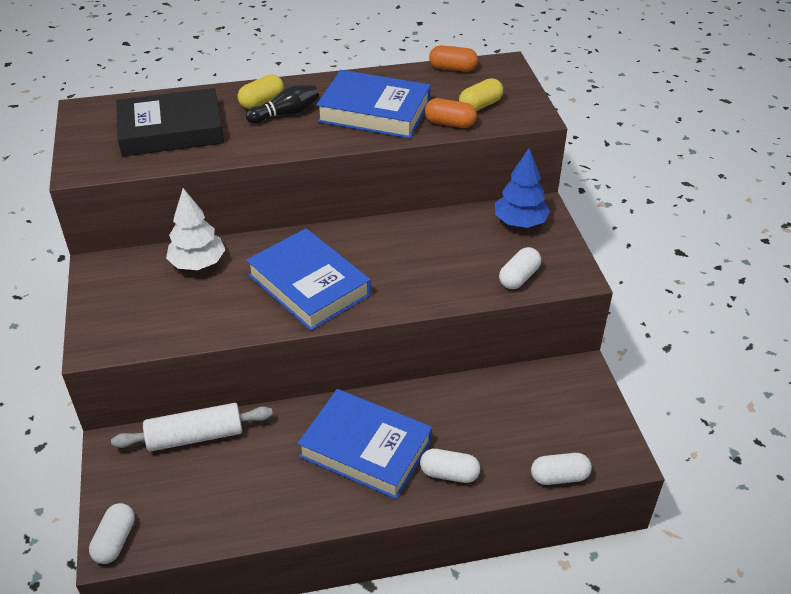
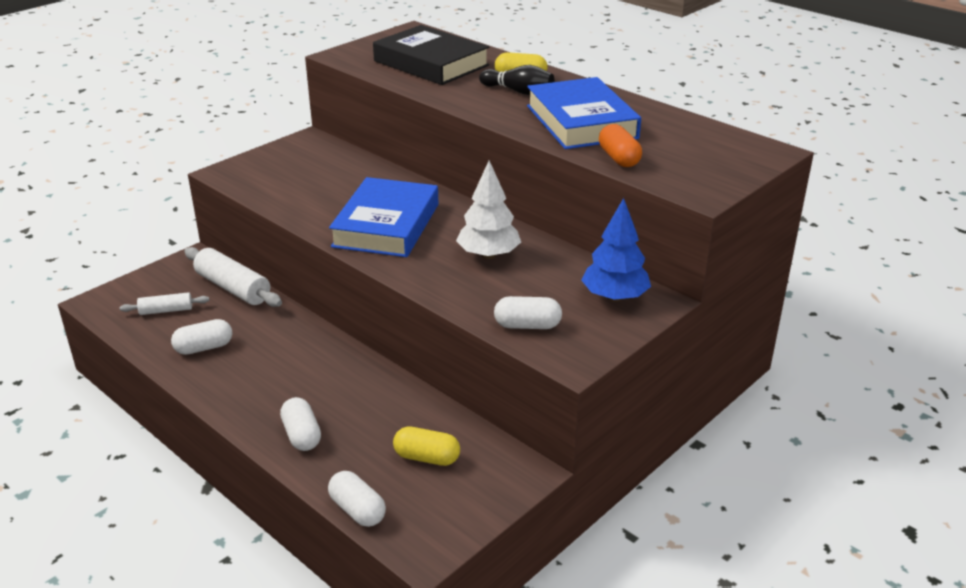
camera: 55 degrees right, 10 degrees down
white capsule [89,503,135,564] -> white capsule moved to [171,319,232,355]
white tree [166,188,225,270] -> white tree moved to [456,160,521,259]
blue book [297,389,432,499] -> none
orange capsule [429,45,478,72] -> none
yellow capsule [459,78,503,111] -> yellow capsule moved to [393,426,460,466]
none -> white rolling pin [120,292,209,315]

